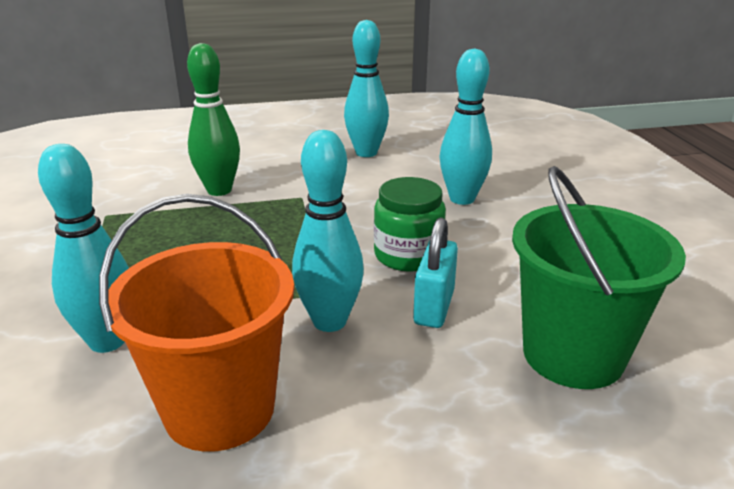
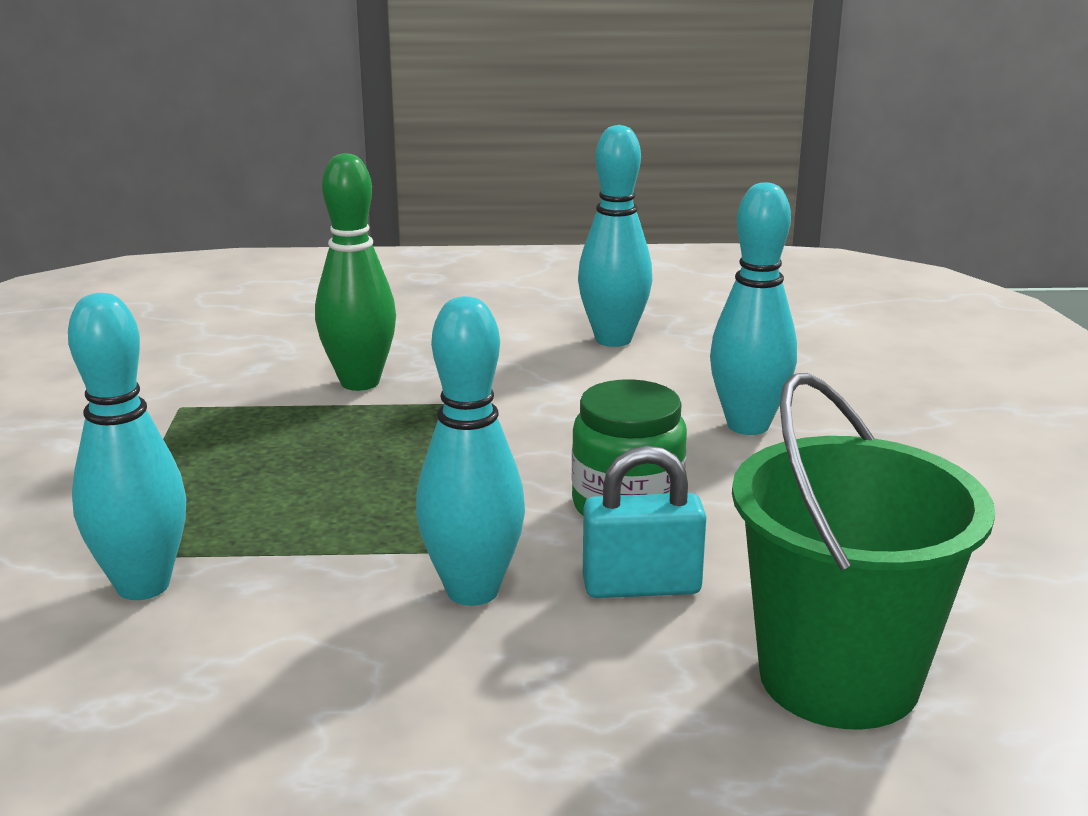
camera: 10 degrees right, 5 degrees down
orange bucket [99,194,294,452] -> none
turquoise padlock [413,218,458,328] -> turquoise padlock turned 60 degrees clockwise [583,446,706,598]

